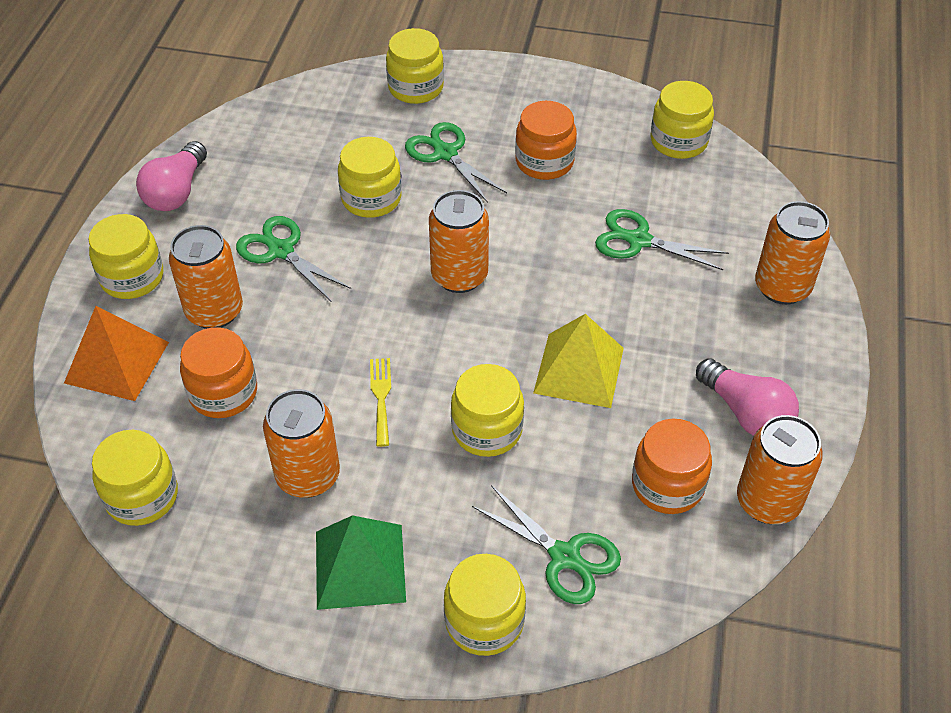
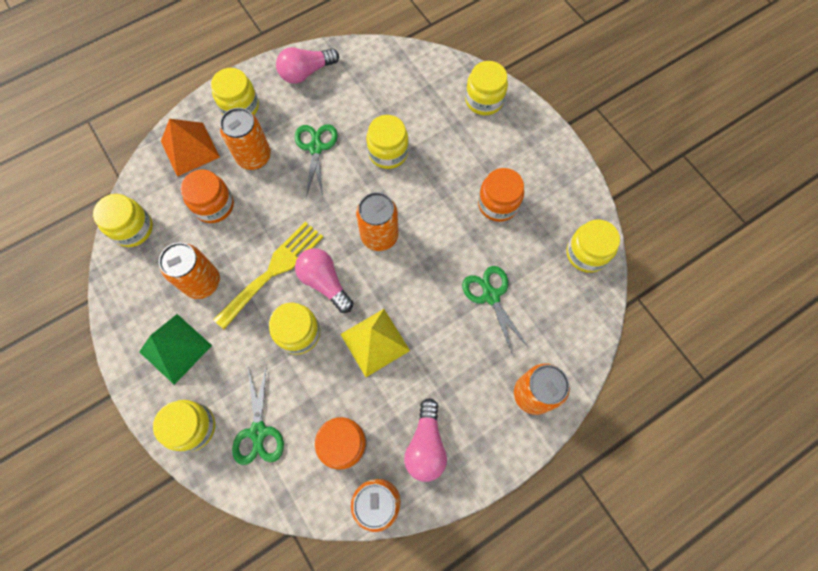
camera: 45 degrees right, 20 degrees up
yellow fork [370,358,391,447] -> yellow fork [213,222,323,329], size x1.99
green scissors [405,122,507,203] -> none
none -> pink light bulb [295,248,353,313]

